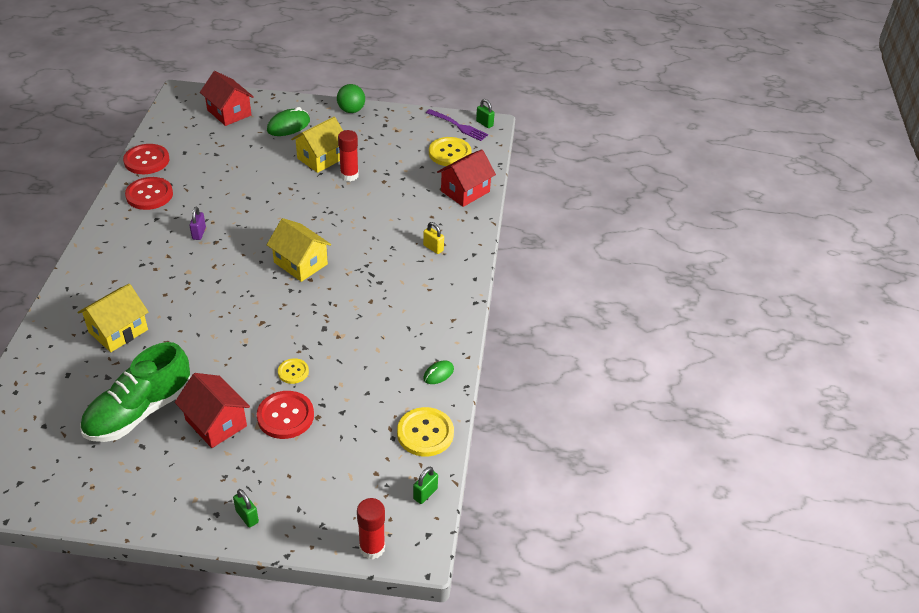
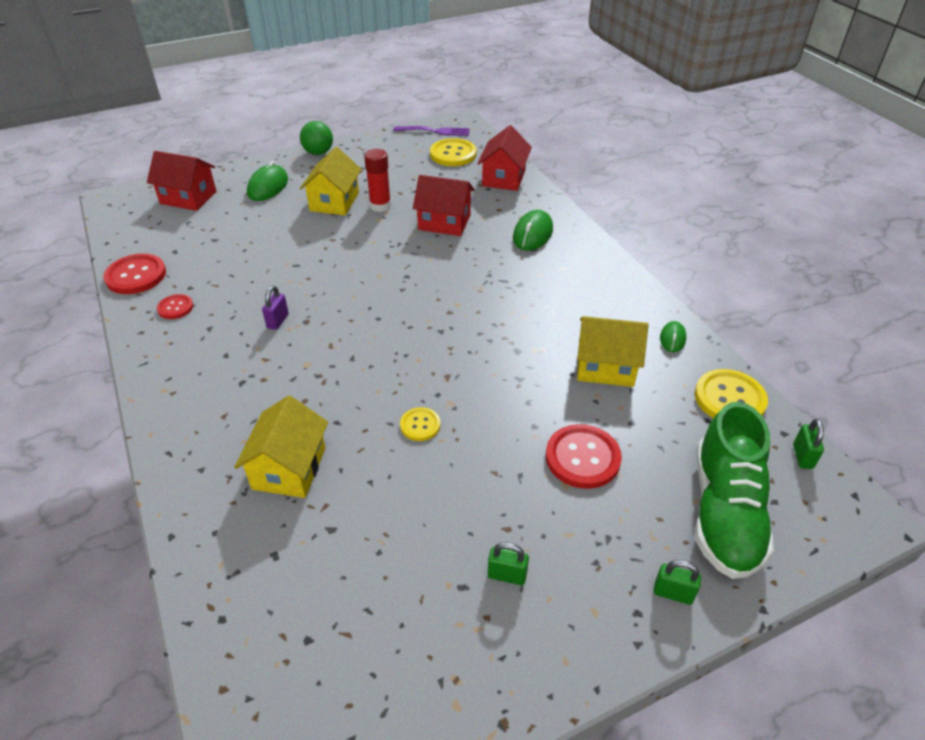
camera: 30 degrees left, 0 degrees up
green shoe [80,342,191,442] -> green shoe moved to [695,402,774,579]
red button [125,177,173,210] -> red button [157,294,193,319], size x0.57
red house [175,373,250,448] -> red house moved to [413,175,475,236]
purple padlock [189,206,206,240] -> purple padlock turned 45 degrees clockwise [262,286,289,330]
yellow house [267,218,331,282] -> yellow house moved to [577,316,649,387]
yellow button [278,358,309,384] -> yellow button moved to [400,407,441,441]
red glue stick [357,498,385,559] -> none
yellow padlock [423,222,444,254] -> green mouse [513,210,553,251]
green padlock [476,99,495,128] -> green padlock moved to [488,542,529,585]

